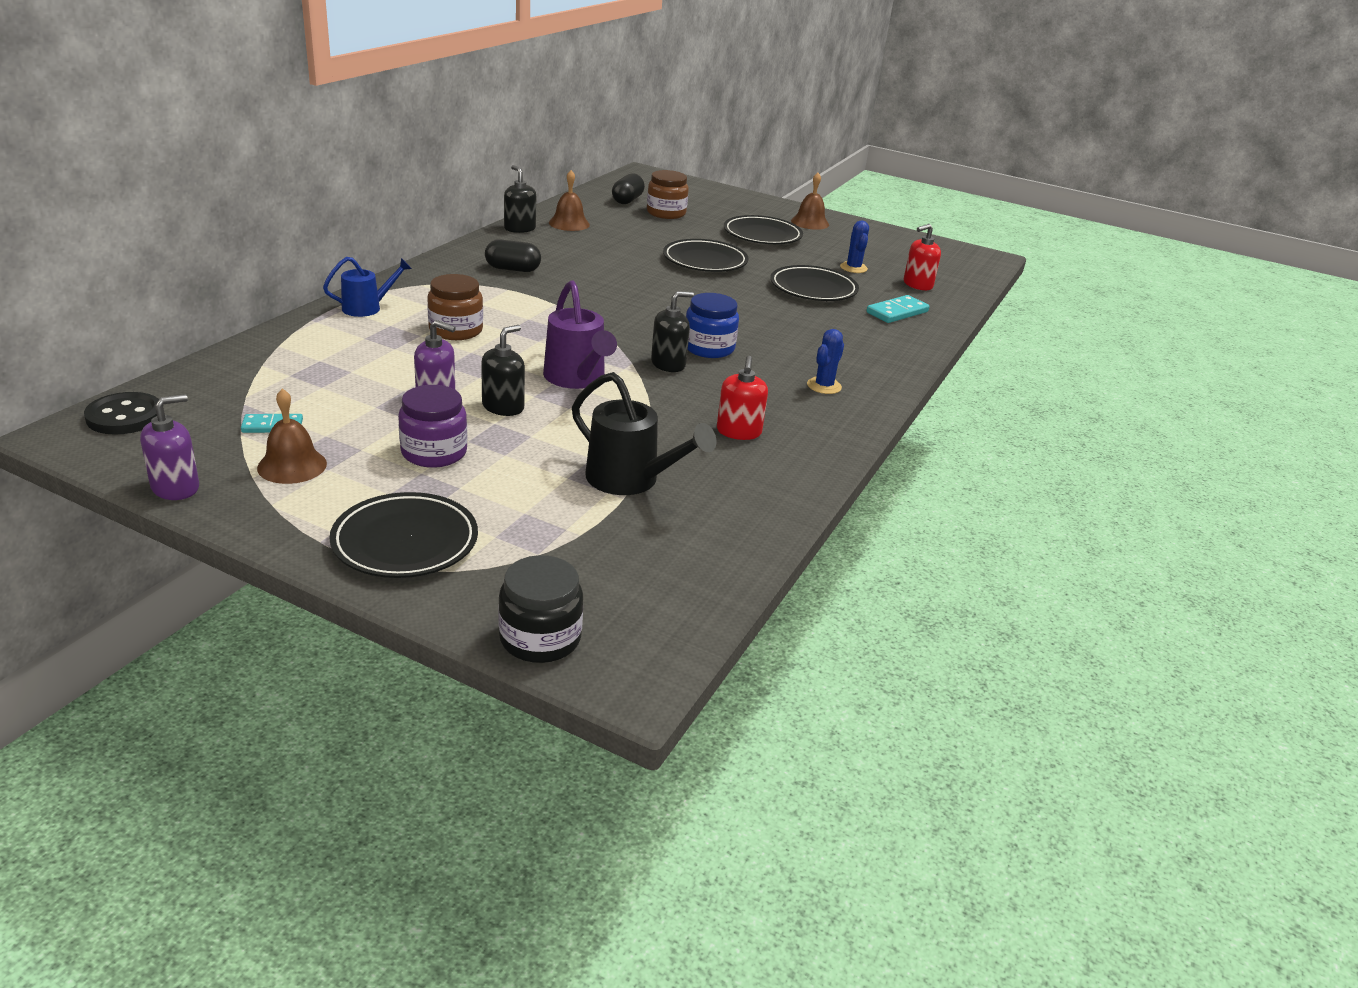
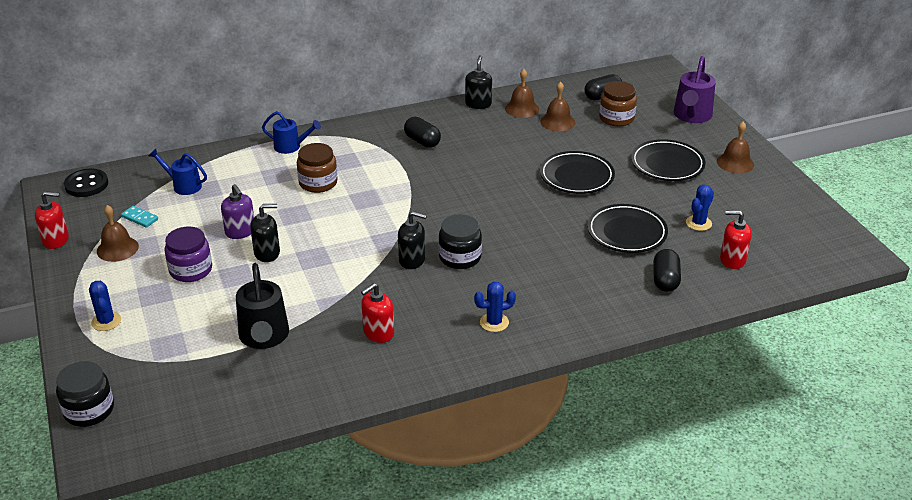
camera: 45 degrees right, 5 degrees up
purple soap dispenser [140,394,199,500] -> red soap dispenser [35,191,69,249]
black plate [329,492,478,578] -> blue cactus [89,281,121,331]
purple watering can [543,280,617,389] -> purple watering can moved to [674,56,716,123]
blue jar [686,293,739,358] -> black jar [439,214,482,269]
turquoise domino [866,295,929,323] -> black capsule [653,249,681,292]
none -> blue watering can [149,149,207,195]
none -> brown bell [540,81,575,132]

